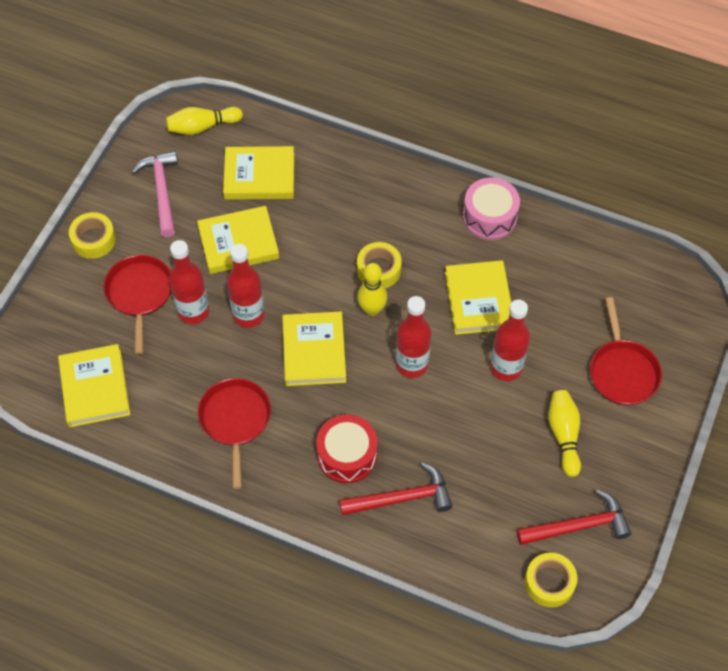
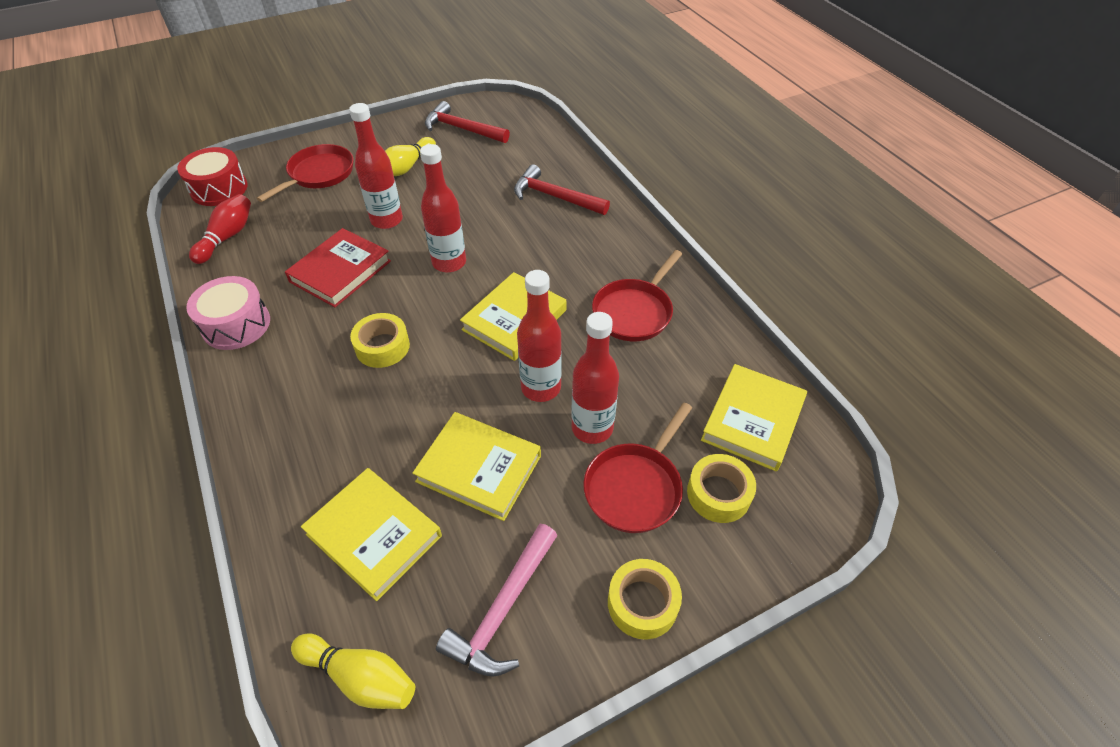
camera: 140 degrees left, 10 degrees down
red drum [316,415,377,483] -> red drum moved to [177,147,248,206]
yellow bowling pin [357,263,388,316] -> none
yellow book [445,260,511,335] -> red book [285,228,391,307]
yellow tape [525,553,577,607] -> yellow tape moved to [687,454,756,523]
none -> red bowling pin [189,194,251,264]

